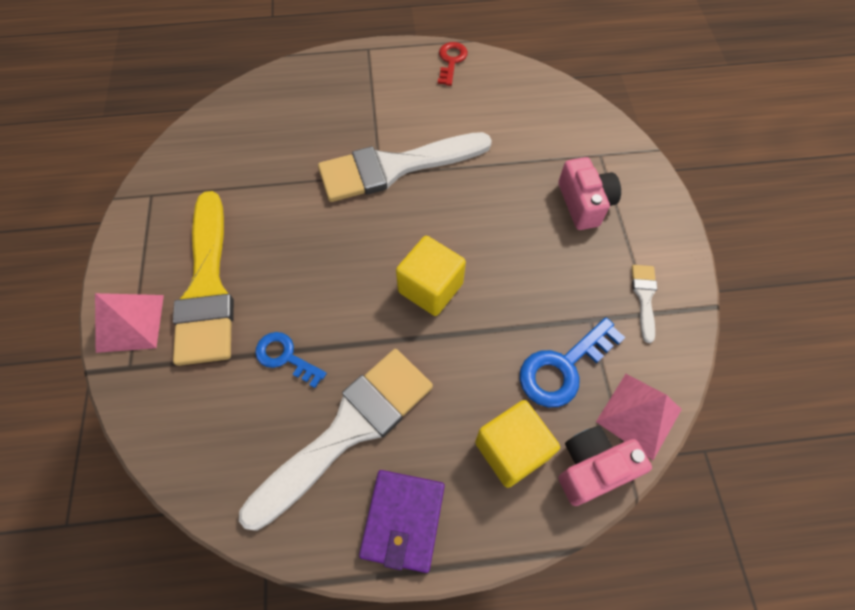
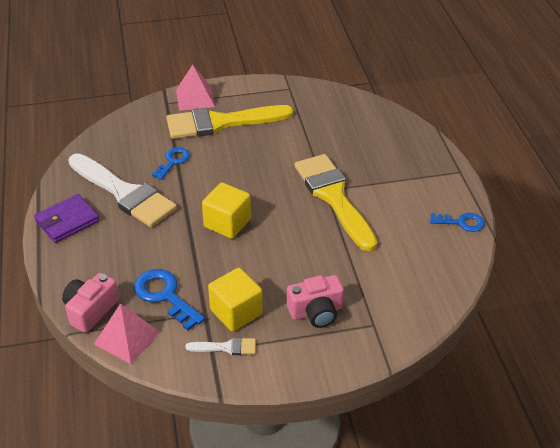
camera: 85 degrees right, 20 degrees down
white brush [318,132,492,202] -> yellow brush [294,154,377,252]
purple wallet [359,470,445,573] -> purple wallet turned 45 degrees counterclockwise [34,194,100,243]
red key [438,42,468,86] -> blue key [430,213,485,232]
yellow cube [475,400,560,488] -> yellow cube moved to [208,268,263,332]
pink camera [558,426,652,506] -> pink camera turned 120 degrees counterclockwise [62,273,119,333]

